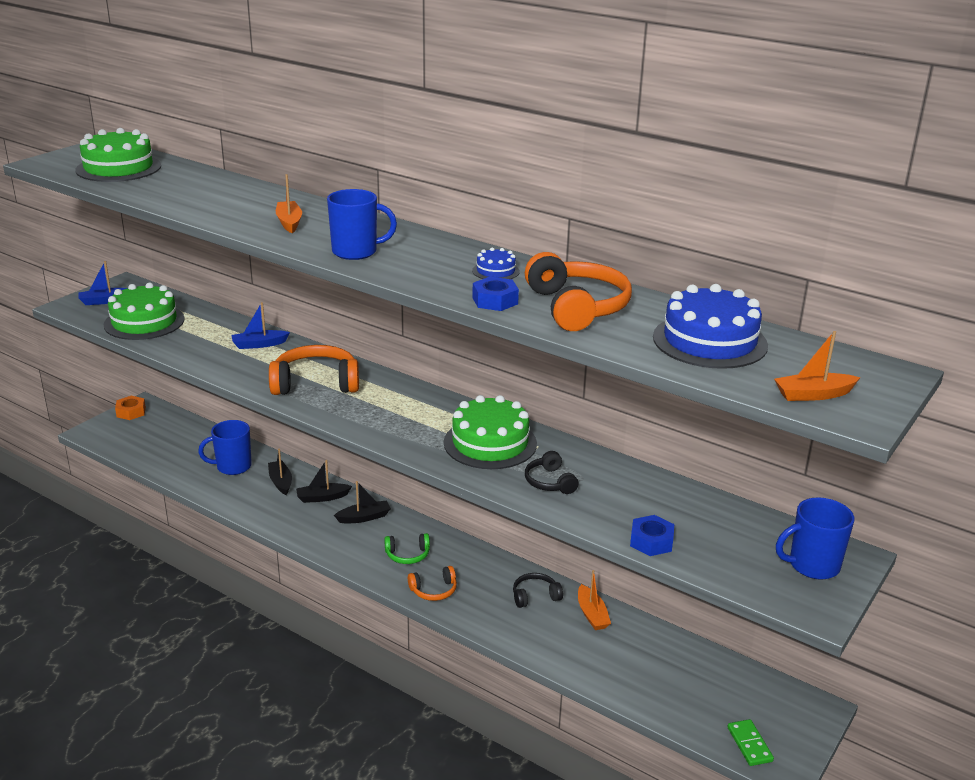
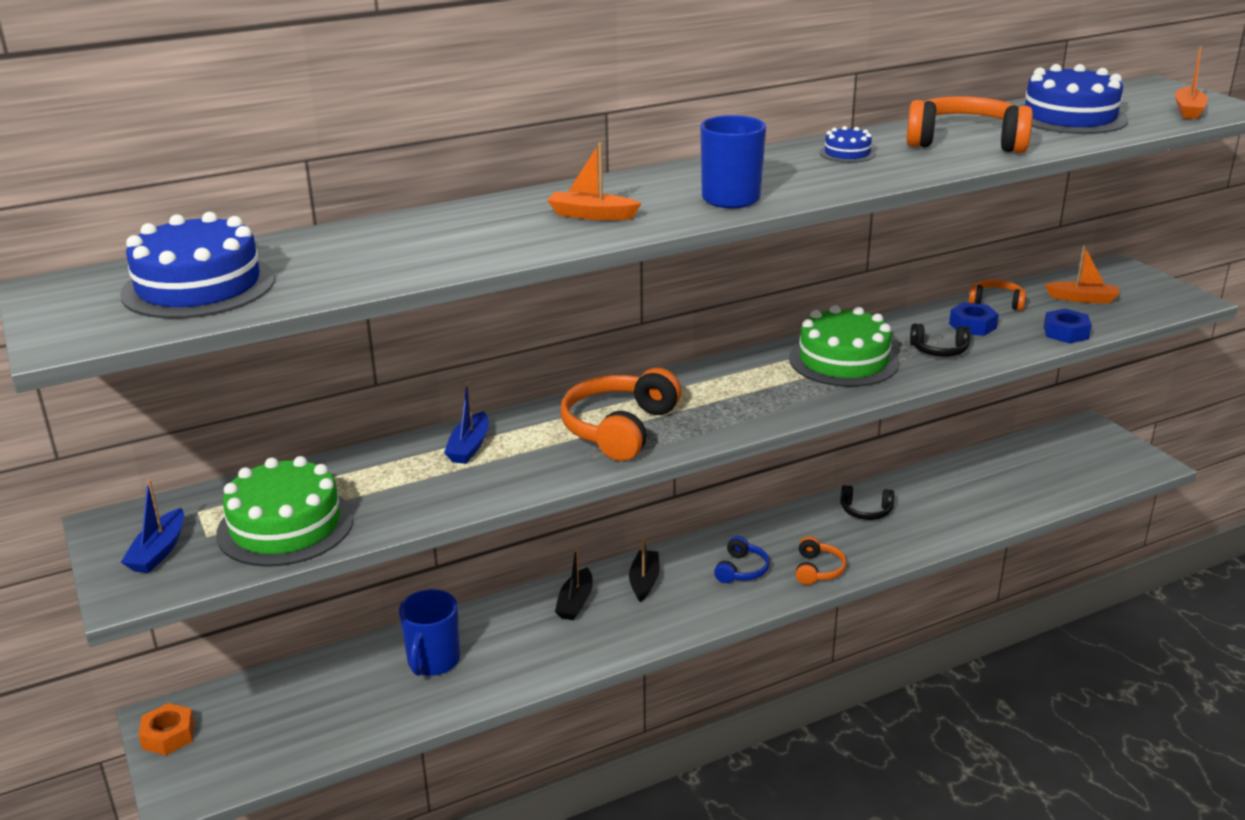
camera: 60 degrees left, 0 degrees up
green cake [75,128,161,182] -> blue cake [120,212,275,319]
black boat [268,448,292,495] -> none
green headphones [384,533,430,564] -> blue headphones [714,536,770,583]
blue nut [472,277,519,311] -> blue nut moved to [949,302,999,336]
black headphones [513,573,563,608] -> black headphones turned 90 degrees counterclockwise [840,485,895,520]
orange boat [578,570,611,630] -> orange boat moved to [1045,245,1120,304]
green domino [727,719,774,766] -> none
blue mug [776,497,854,580] -> none
none -> orange headphones [968,280,1026,311]

